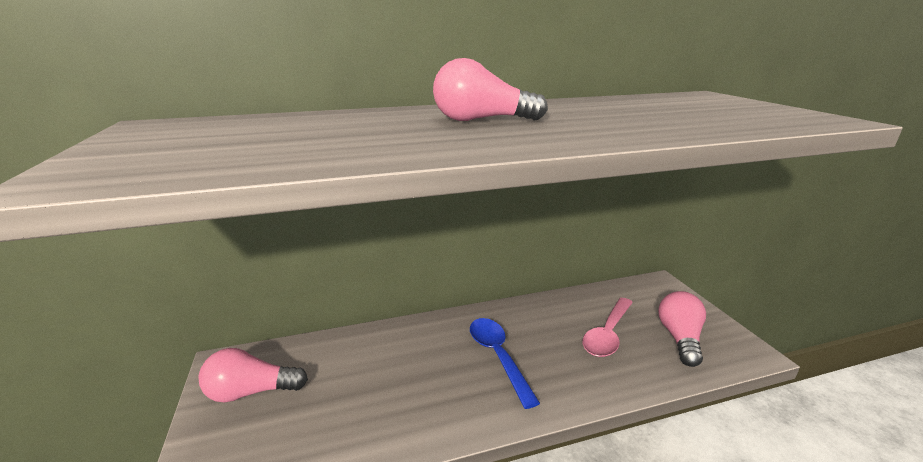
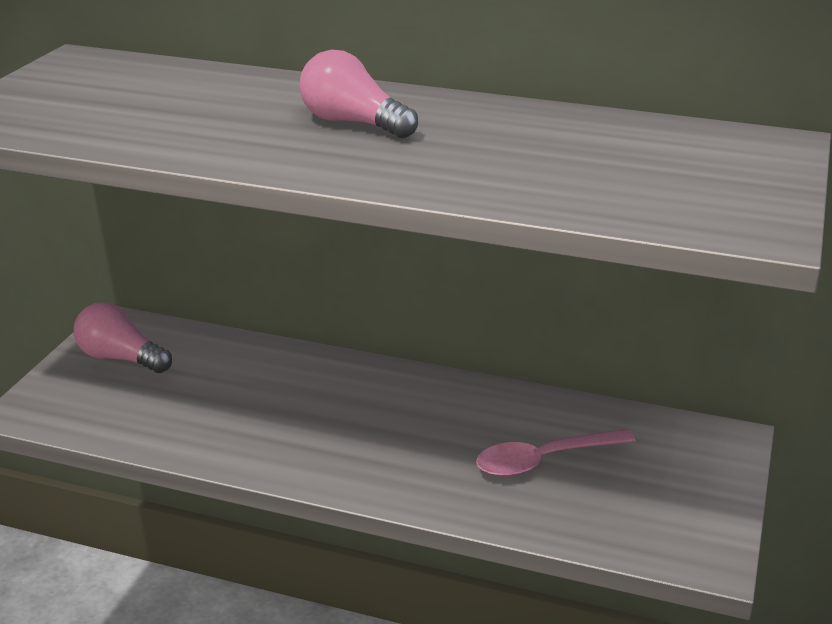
camera: 35 degrees right, 5 degrees up
blue spoon [470,318,540,409] -> none
pink light bulb [658,291,706,367] -> none

